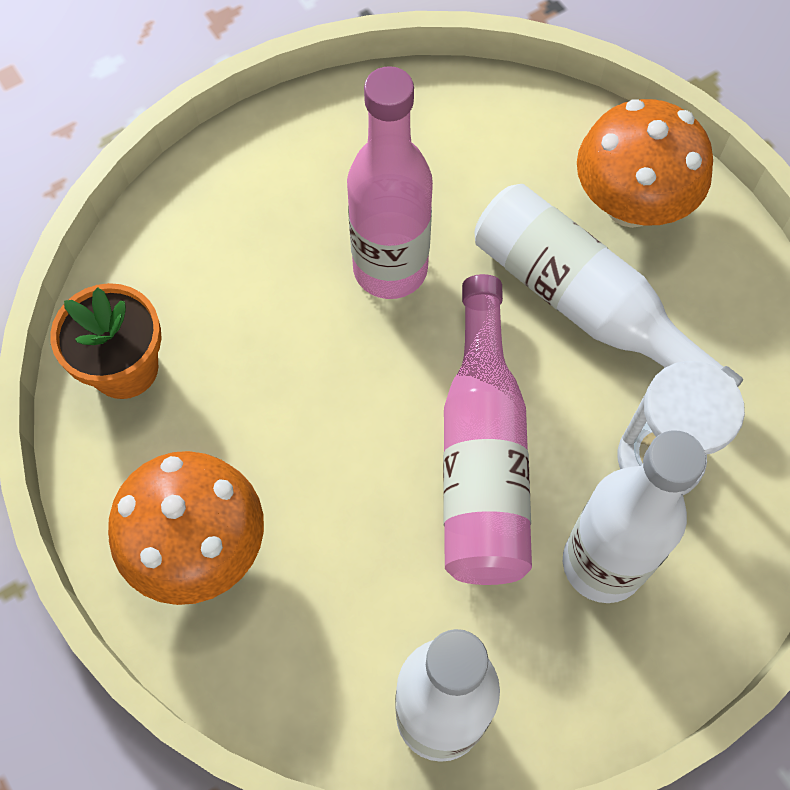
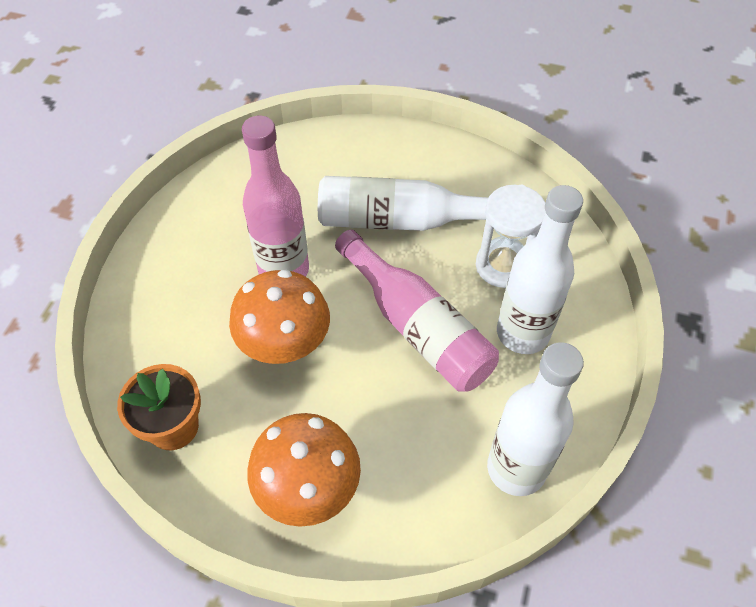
camera: 40 degrees left, 10 degrees down
orange mushroom [577,99,713,228] -> orange mushroom moved to [229,270,330,364]

